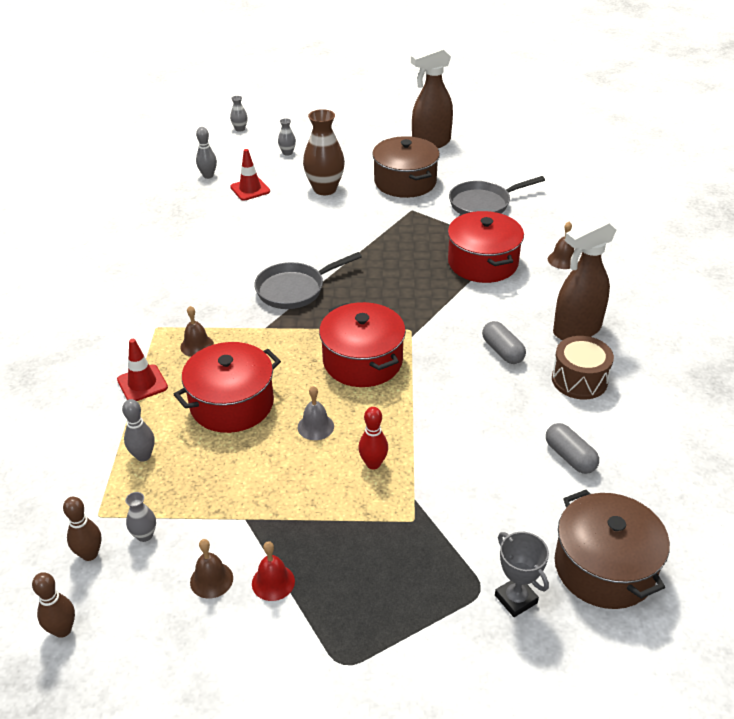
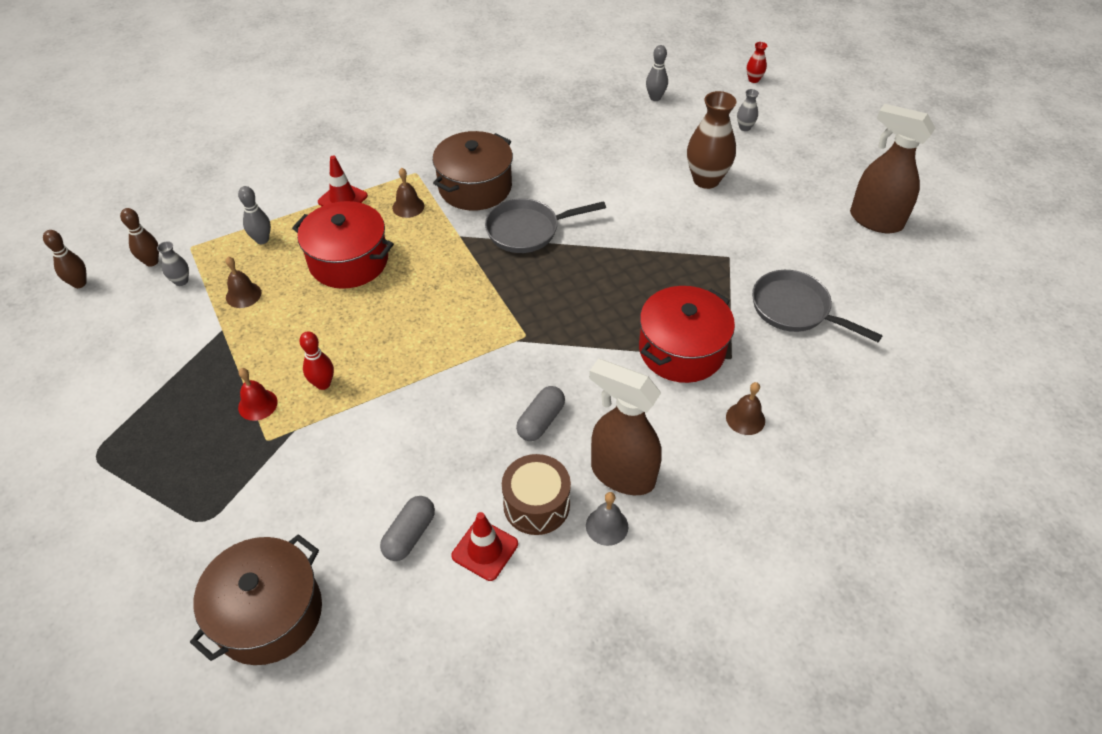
camera: 60 degrees right, 10 degrees up
brown bell [190,539,233,599] -> brown bell moved to [225,257,262,308]
grey vase [230,96,248,132] -> red vase [747,42,767,83]
red traffic cone [230,149,270,201] -> red traffic cone moved to [451,512,518,581]
red bell [252,541,295,601] -> red bell moved to [238,368,278,421]
grey pan [254,252,362,309] -> grey pan turned 45 degrees counterclockwise [485,198,606,253]
grey bell [298,386,334,440] -> grey bell moved to [586,492,628,546]
red pot [319,302,406,387] -> none
brown pot [372,136,440,198] -> brown pot moved to [433,131,513,211]
grey trophy [495,532,549,617] -> none

